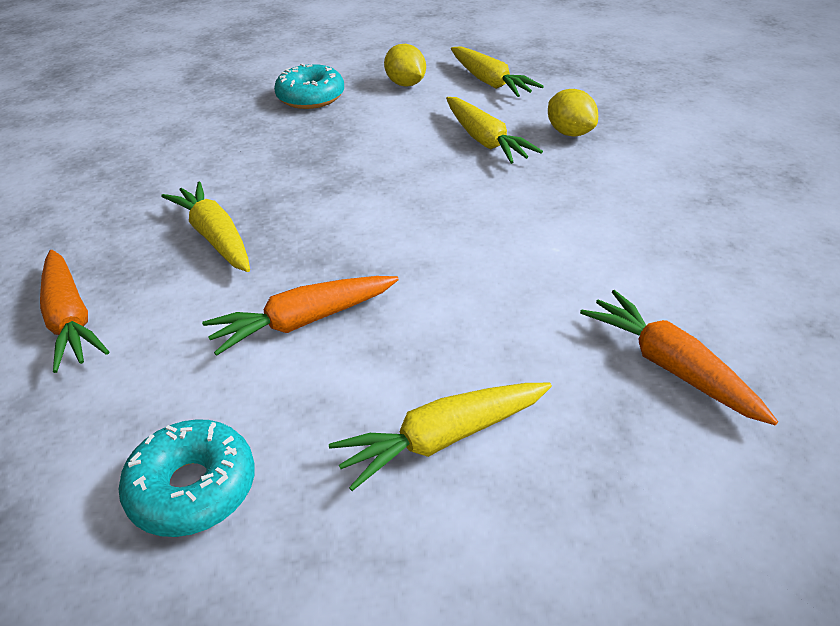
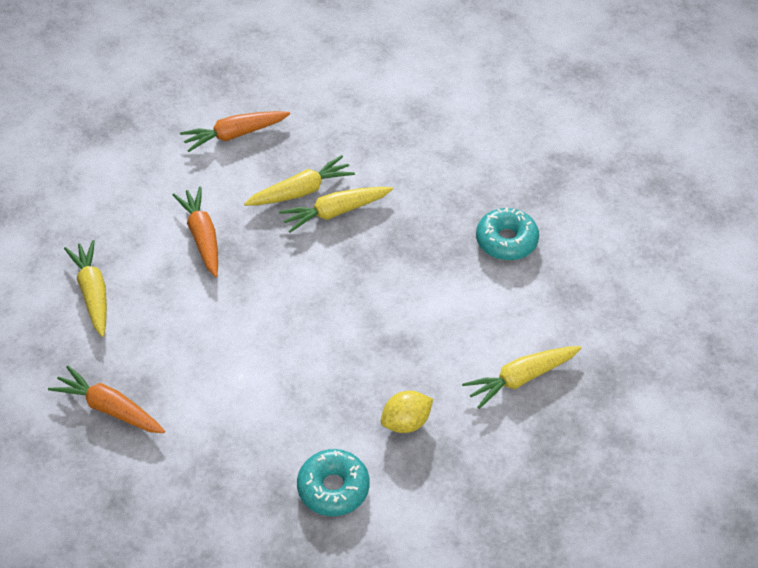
camera: 95 degrees right, 10 degrees up
turquoise donut [119,419,255,537] -> turquoise donut moved to [297,449,370,516]
yellow lemon [384,44,426,86] -> none
yellow carrot [446,97,543,164] -> yellow carrot moved to [279,187,393,233]
orange carrot [580,290,778,425] -> orange carrot turned 120 degrees counterclockwise [48,365,165,433]

